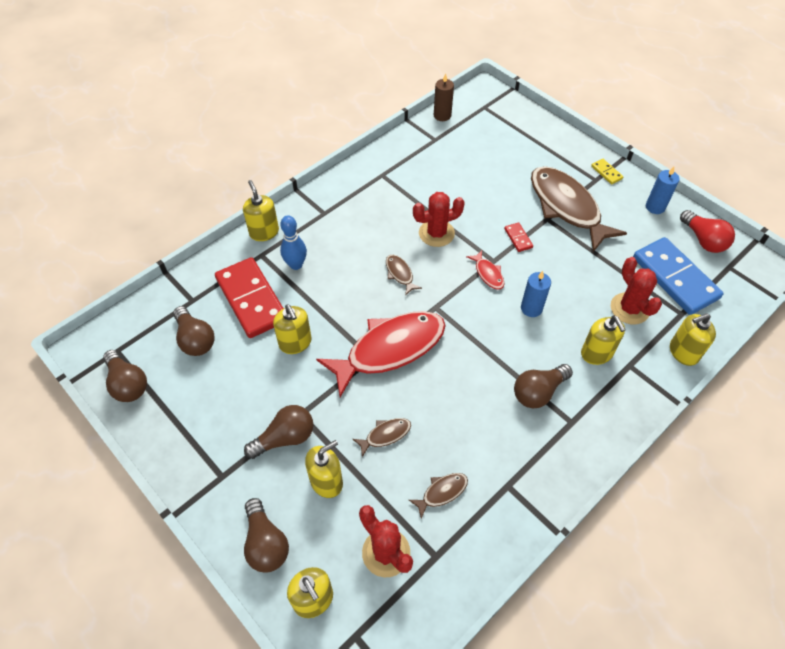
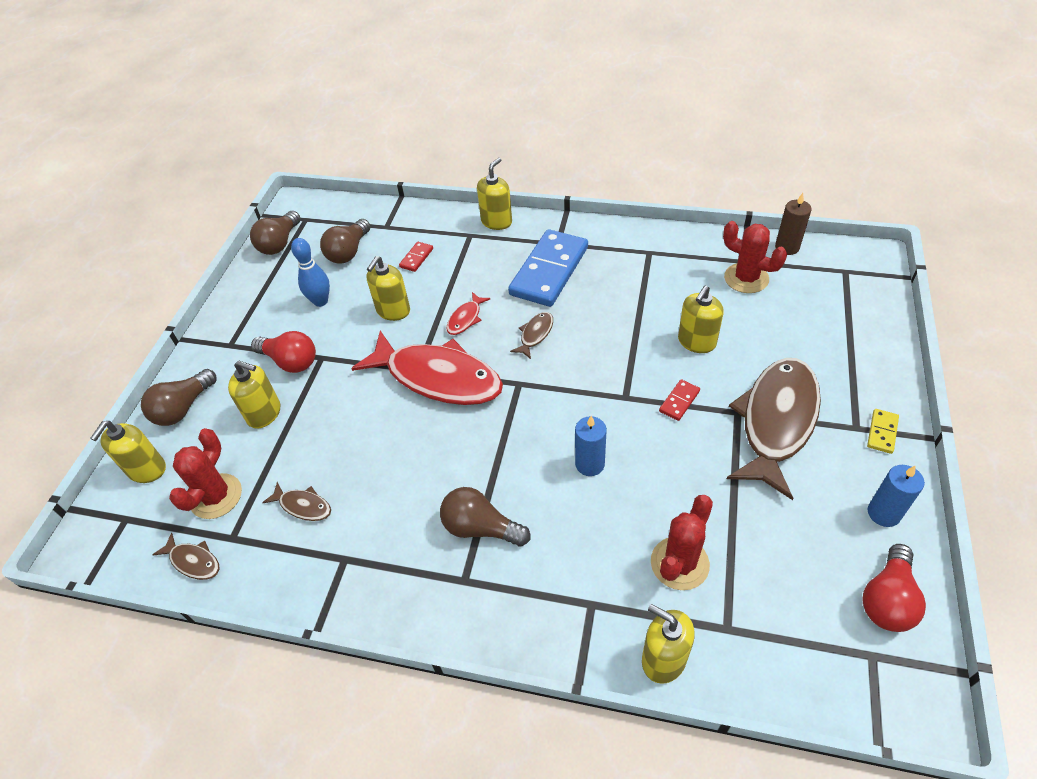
camera: 60 degrees right, 5 degrees down
red domino [215,257,284,338] -> red domino [399,242,433,272], size x0.41
brown light bulb [244,405,313,459] -> red light bulb [251,331,316,373]
blue bowling pin [280,215,307,270] -> blue bowling pin moved to [291,238,330,307]
brown fish [353,418,411,457] -> brown fish moved to [152,533,220,580]
red cactus [413,192,465,247] -> red cactus moved to [723,221,787,293]
red fish [466,250,504,290] -> red fish moved to [446,292,491,335]
yellow soap dispenser [581,316,626,365] -> yellow soap dispenser moved to [678,286,724,353]
blue domino [633,237,724,315] -> blue domino moved to [508,229,588,307]

